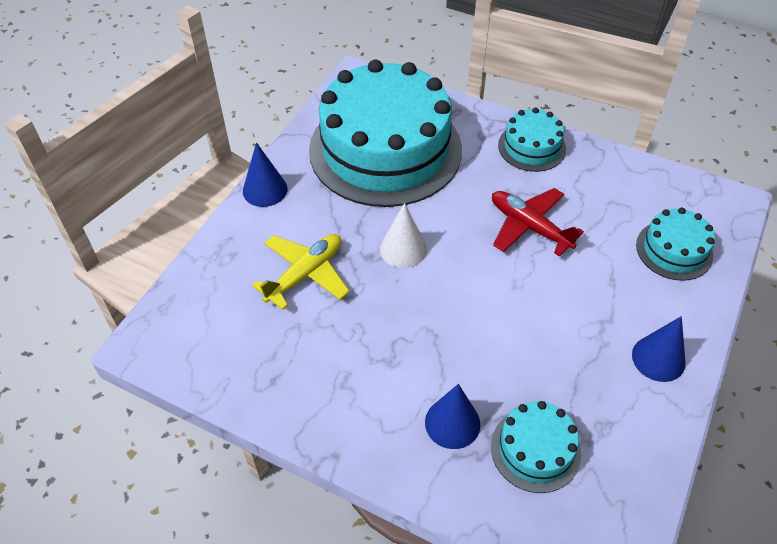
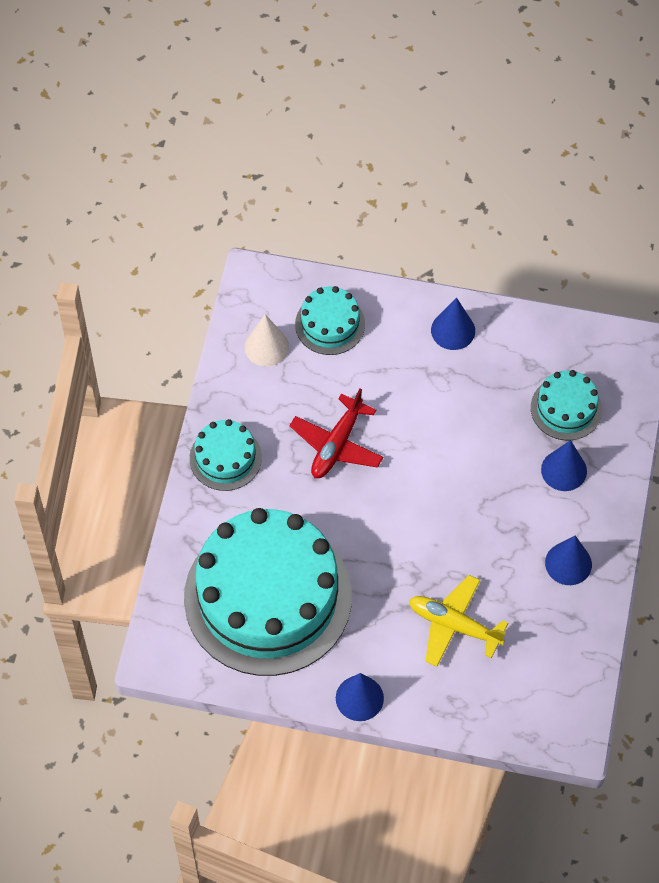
camera: 105 degrees left, 10 degrees up
white cone [380,203,427,268] -> white cone moved to [245,314,289,367]
none -> blue cone [545,535,592,585]

